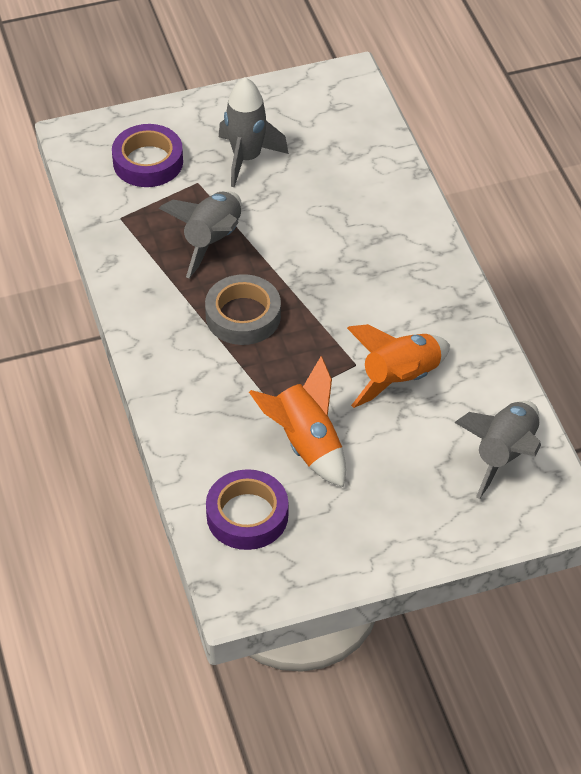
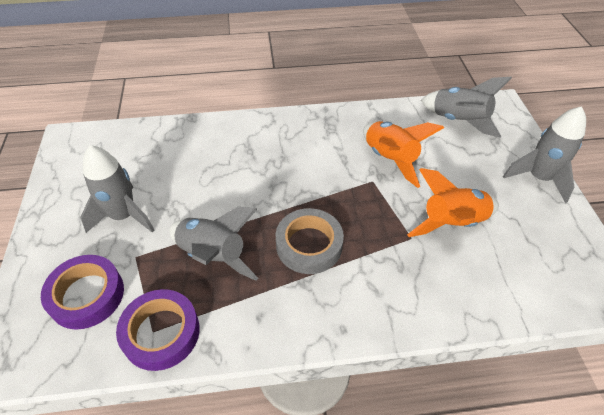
camera: 80 degrees left, 0 degrees up
purple tape [206,469,288,550] -> purple tape moved to [116,289,200,371]
none -> grey rocket [503,106,586,203]

